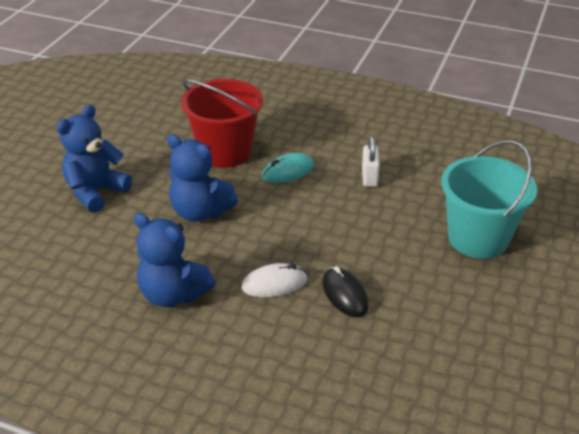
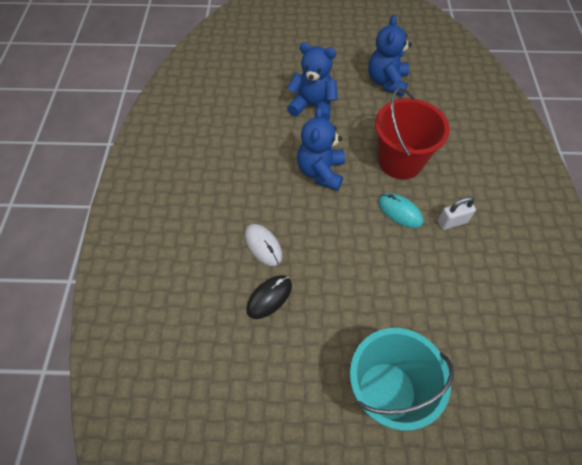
camera: 70 degrees right, 20 degrees up
blue teddy bear [134,213,216,307] -> blue teddy bear moved to [368,15,412,96]
white padlock [362,136,380,187] -> white padlock moved to [438,196,476,230]

